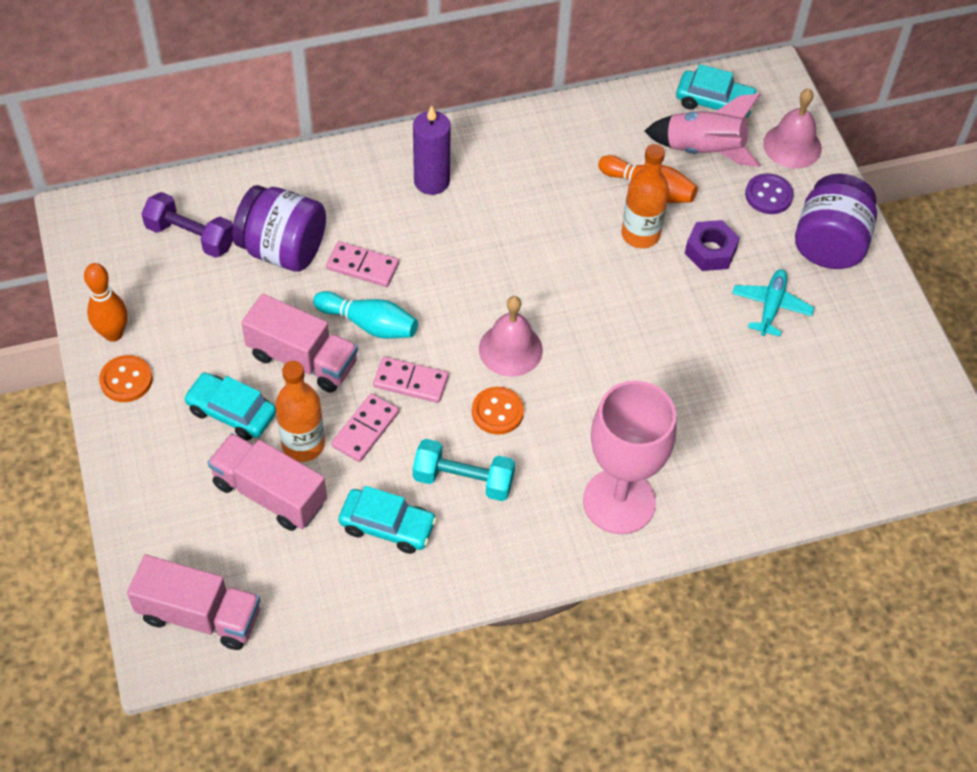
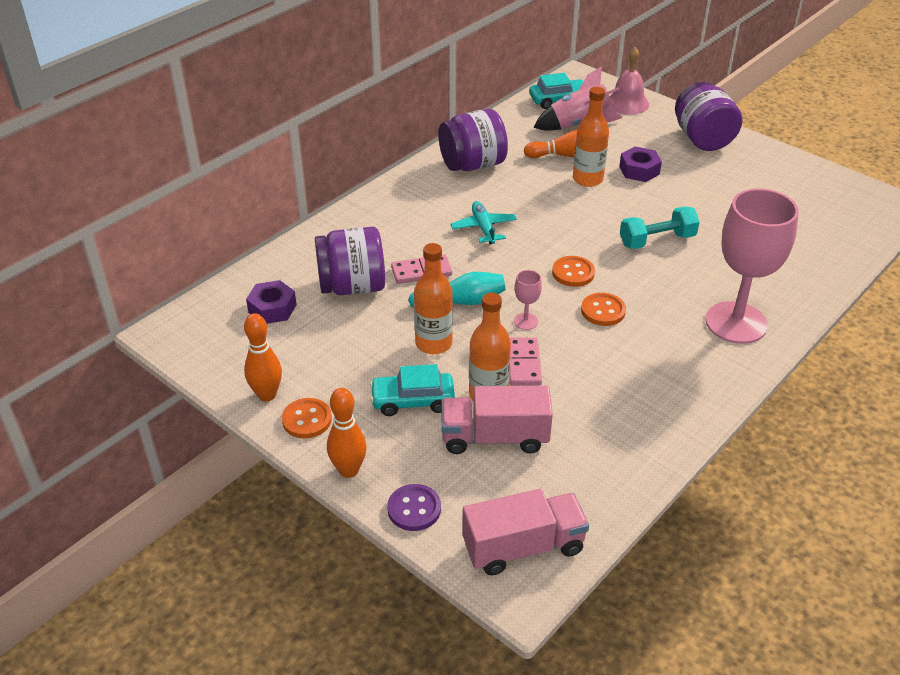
camera: 30 degrees left, 15 degrees down
purple dumbbell [141,192,233,258] -> purple nut [246,280,297,324]
pink truck [241,294,358,393] -> orange bottle [414,243,453,354]
turquoise car [339,486,437,554] -> none
pink domino [373,357,449,403] -> pink goblet [514,270,542,330]
purple candle [413,105,451,195] -> none
turquoise dumbbell [413,439,515,501] -> turquoise dumbbell moved to [620,206,700,249]
pink bell [479,296,543,376] -> orange button [552,256,595,287]
turquoise plane [732,269,814,337] -> turquoise plane moved to [450,201,517,244]
purple button [745,173,794,214] -> purple button moved to [387,484,441,531]
none -> orange bowling pin [327,388,367,478]
none -> purple jar [439,109,508,171]

